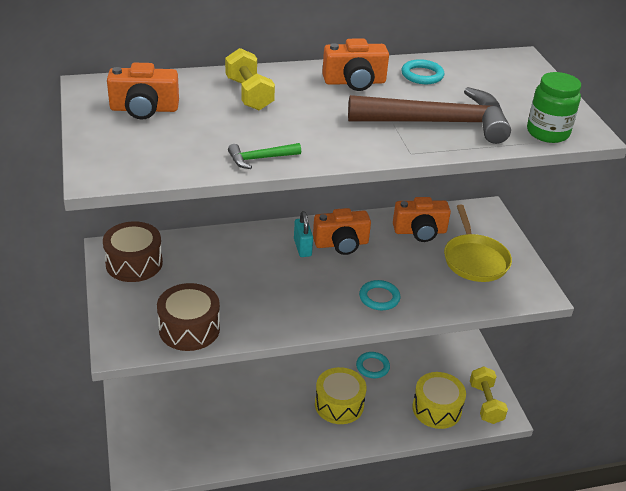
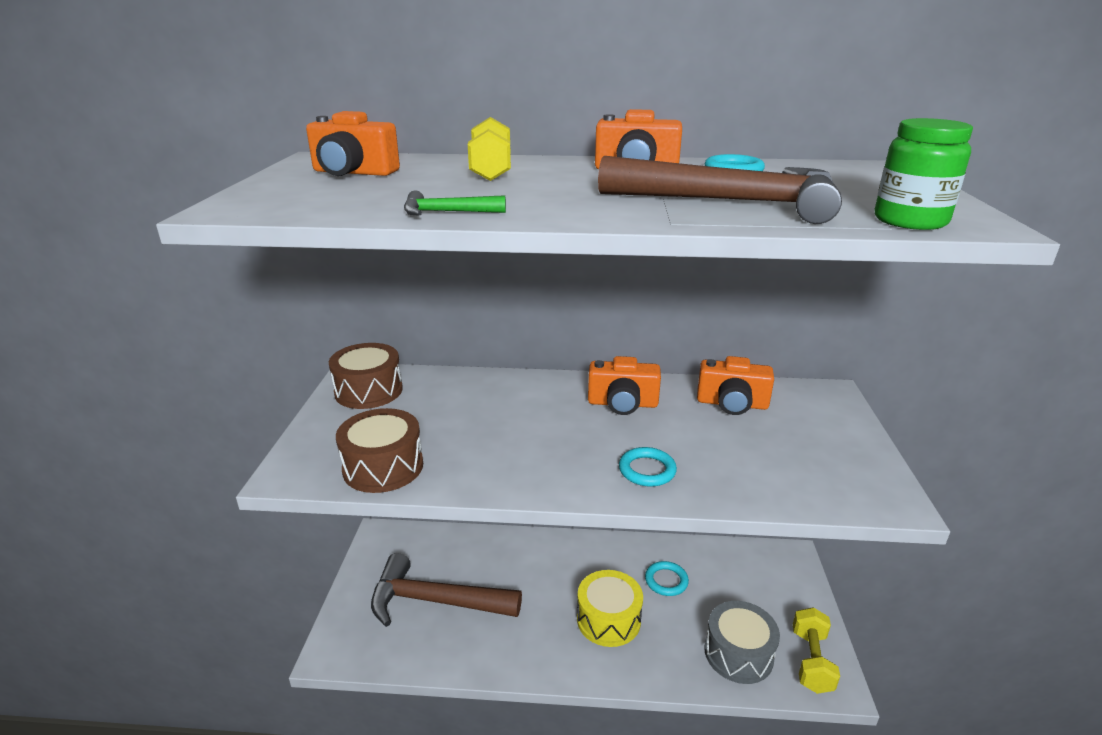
camera: 20 degrees right, 10 degrees down
turquoise padlock [294,211,313,257] -> none
yellow drum [412,372,466,429] -> grey drum [704,601,780,684]
yellow pan [444,205,512,282] -> none
none -> brown hammer [371,553,522,627]

